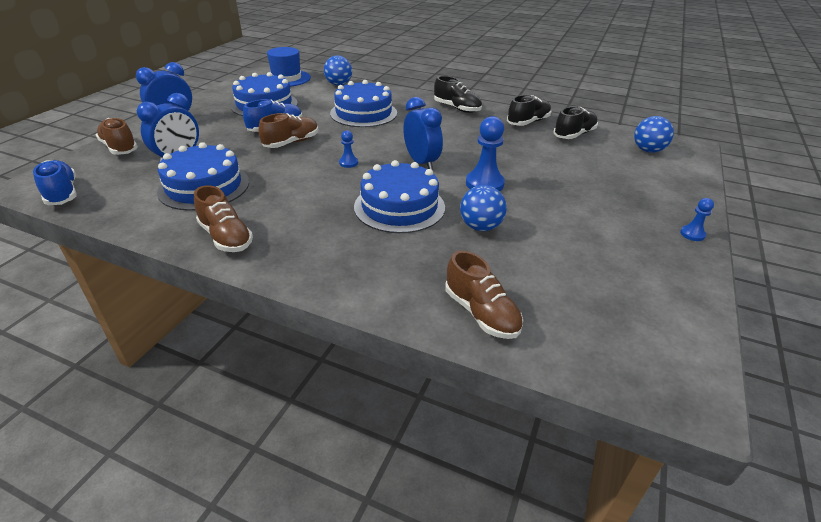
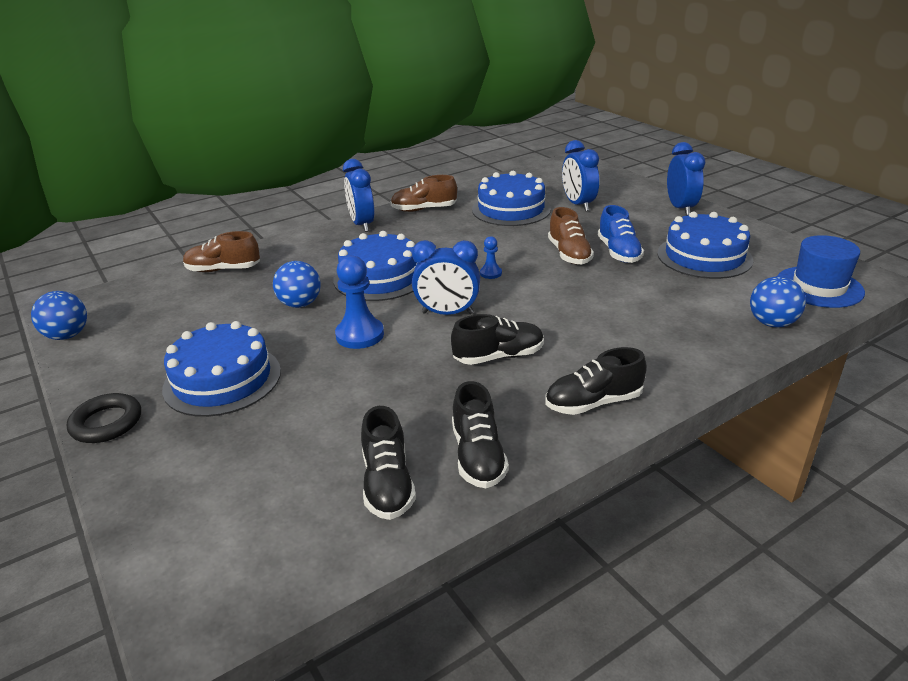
camera: 125 degrees right, 5 degrees down
blue shoe [33,160,76,205] -> none
brown shoe [96,118,138,155] -> none
blue cake [330,80,397,127] -> blue cake moved to [162,321,281,417]
blue ball [634,116,674,153] -> blue ball moved to [31,291,87,340]
blue pawn [680,198,714,241] -> black ring [67,393,141,443]
none -> blue clock [343,159,374,232]
none -> black shoe [451,314,544,365]

